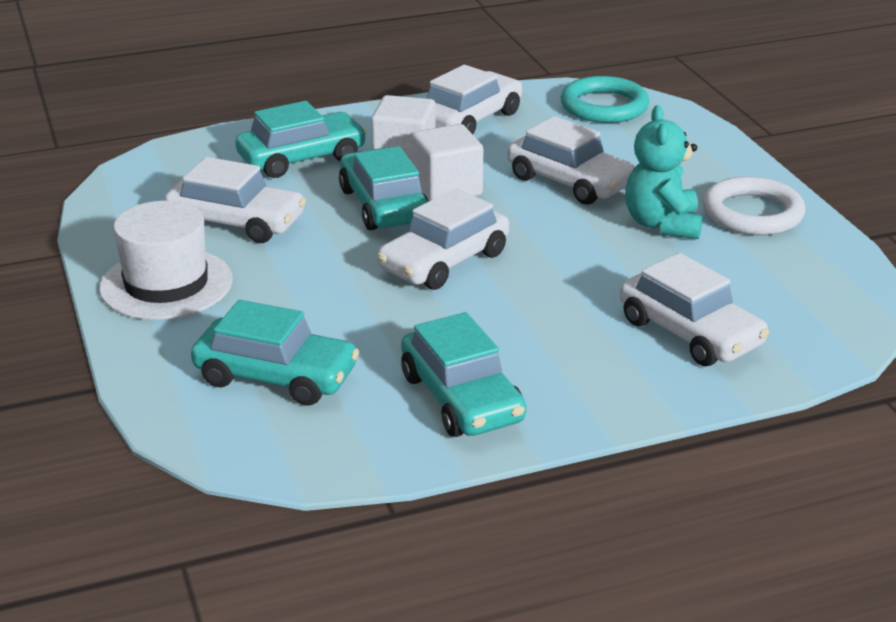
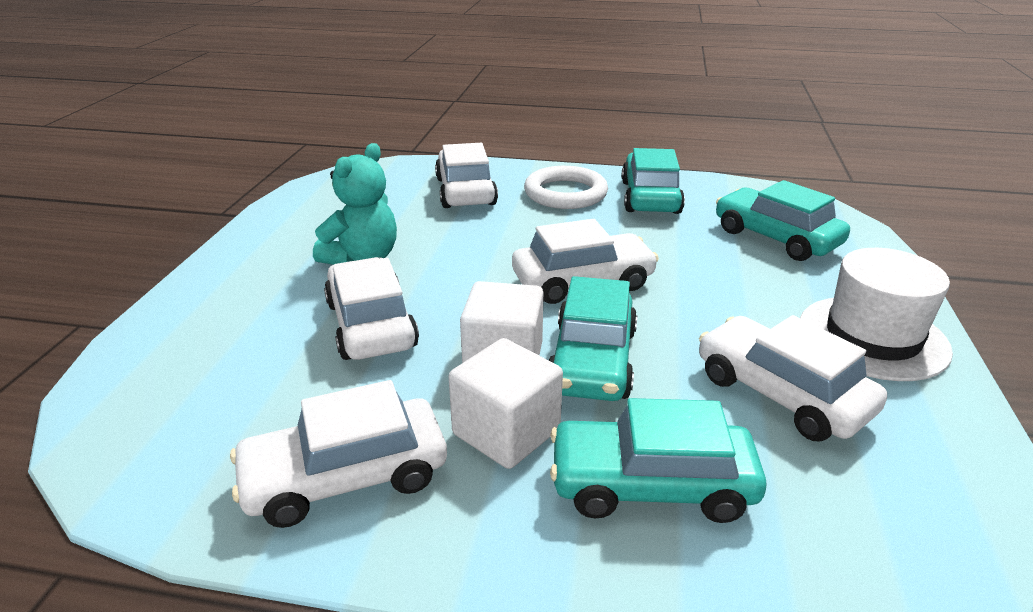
camera: 150 degrees left, 0 degrees up
turquoise ring [561,76,649,123] -> none
white ring [703,176,806,235] -> white ring moved to [524,166,608,209]

